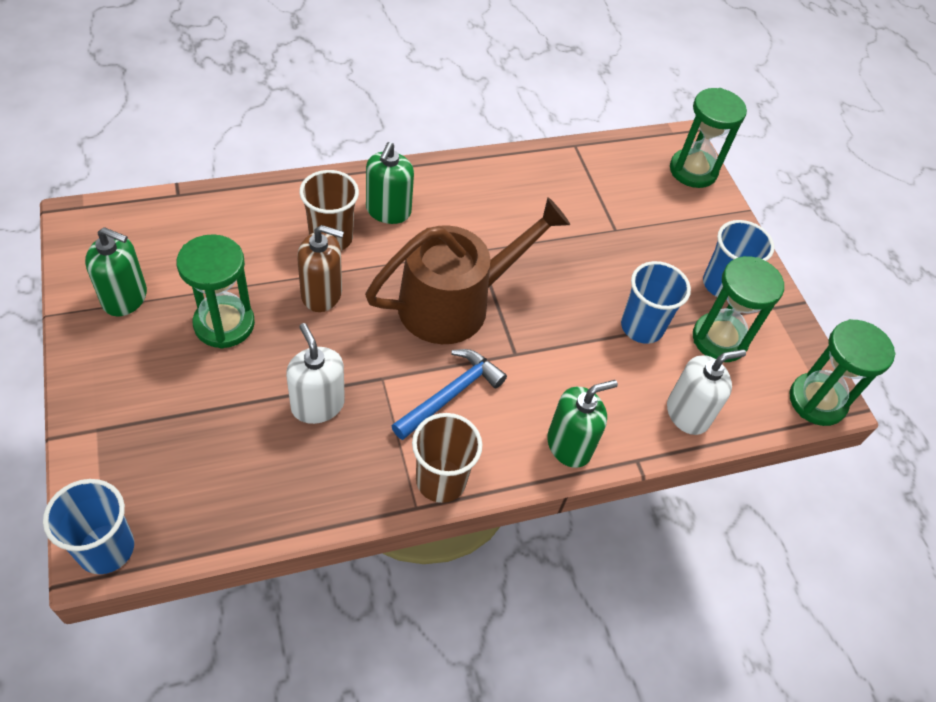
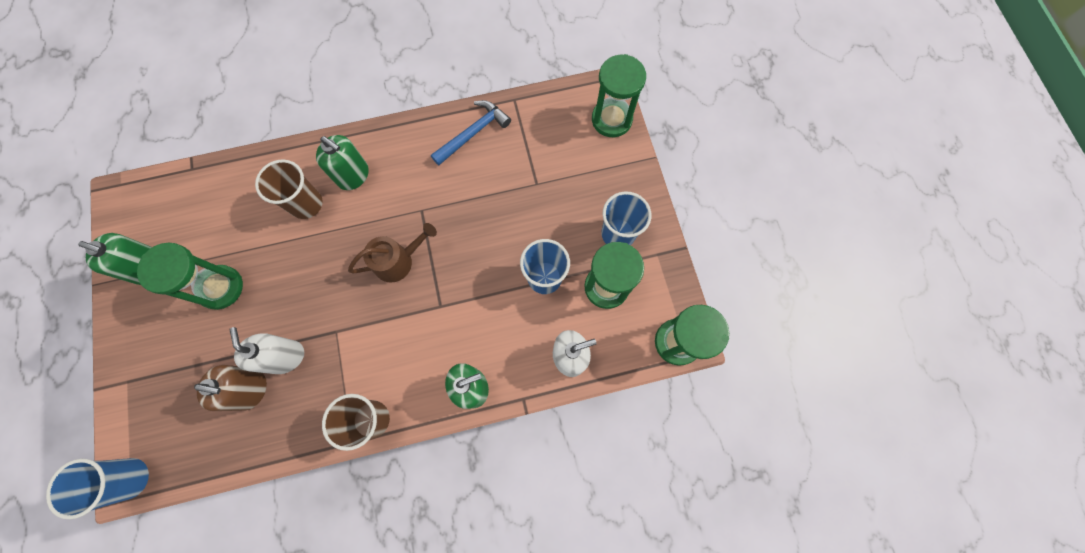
camera: 10 degrees right, 20 degrees up
brown soap dispenser [297,225,344,312] -> brown soap dispenser moved to [194,365,267,411]
brown watering can [365,197,570,344] -> brown watering can [348,223,437,283], size x0.56
green soap dispenser [366,142,414,224] -> green soap dispenser turned 75 degrees counterclockwise [316,135,369,190]
blue hammer [392,349,507,440] -> blue hammer moved to [431,100,511,165]

